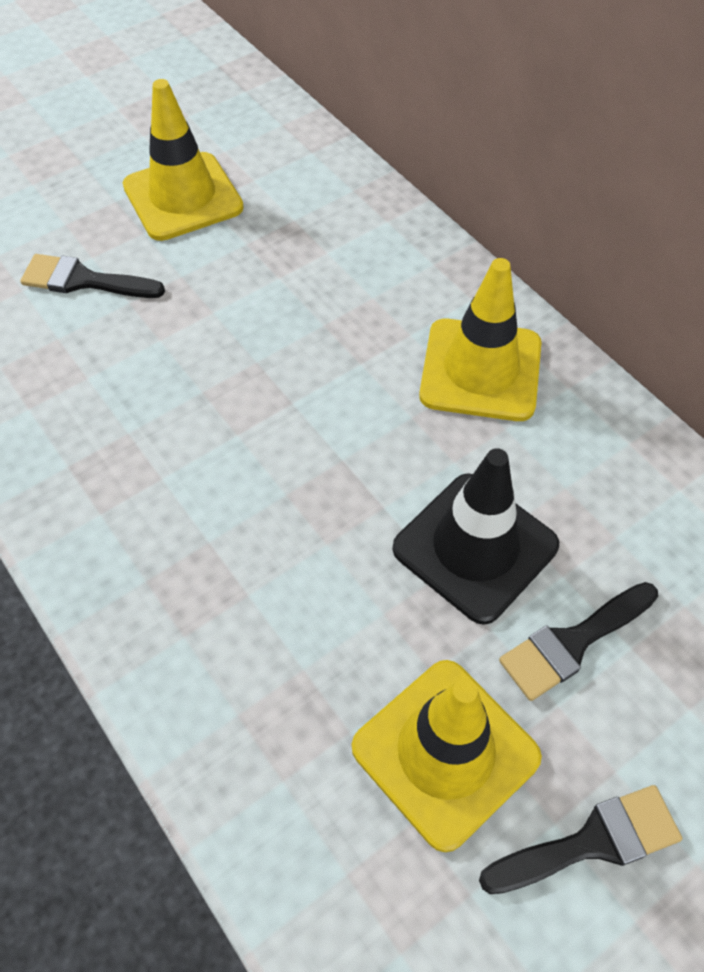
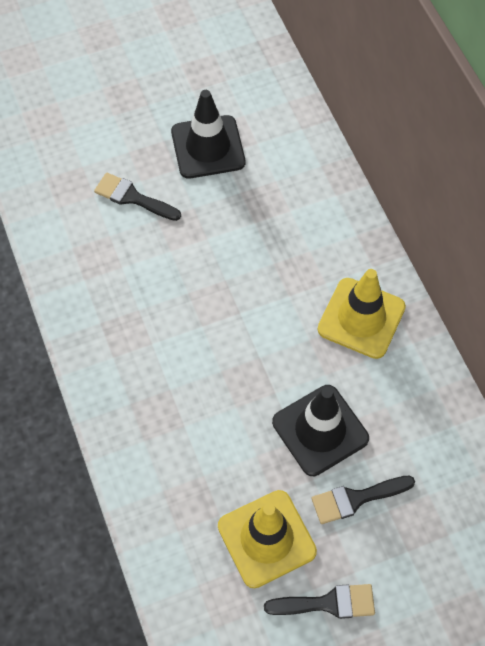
camera: 15 degrees right, 5 degrees up
yellow traffic cone [123,79,244,241] -> black traffic cone [171,90,245,179]

